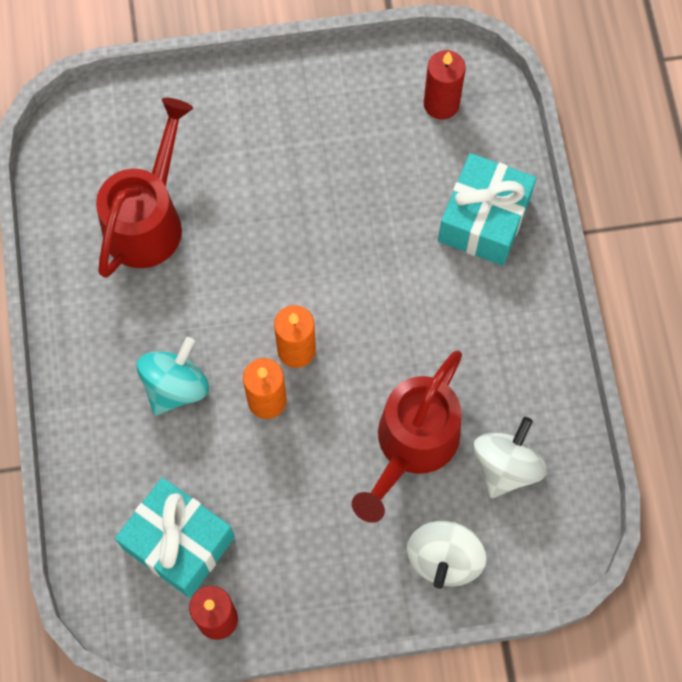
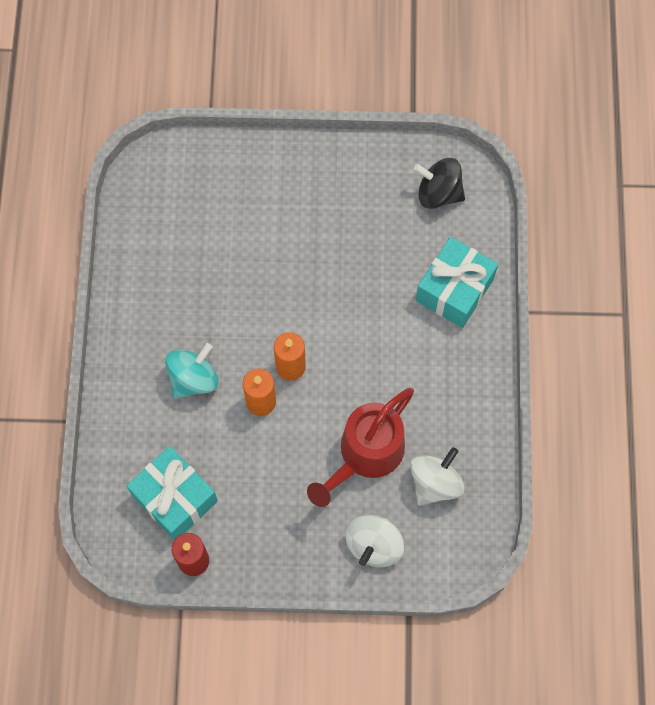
camera: 10 degrees right, 0 degrees up
red watering can [96,98,193,278] -> none
red candle [424,50,466,120] -> black spinning top [414,158,465,209]

